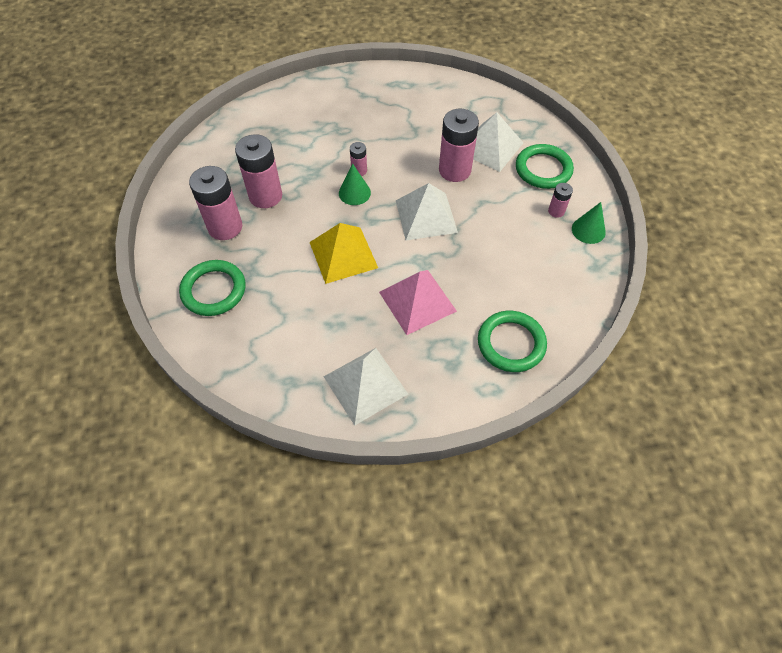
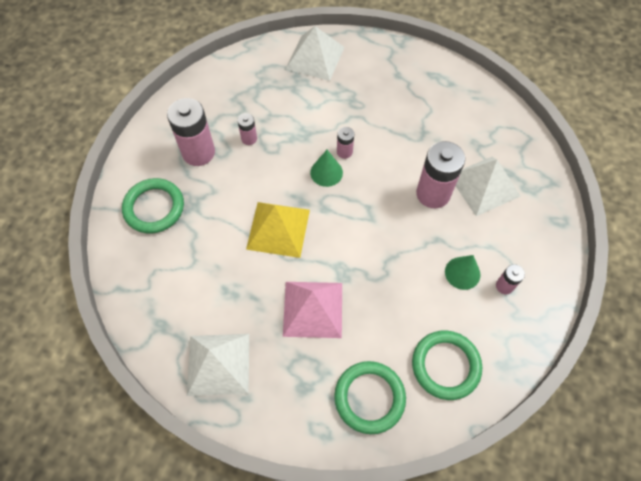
camera: 30 degrees right, 5 degrees up
pink battery [235,134,282,208] -> pink battery [237,113,257,145], size x0.49
white pyramid [396,183,458,240] -> white pyramid moved to [286,26,345,81]
green ring [516,144,574,189] -> green ring moved to [412,331,482,400]
green cone [572,202,606,244] -> green cone moved to [445,255,481,290]

